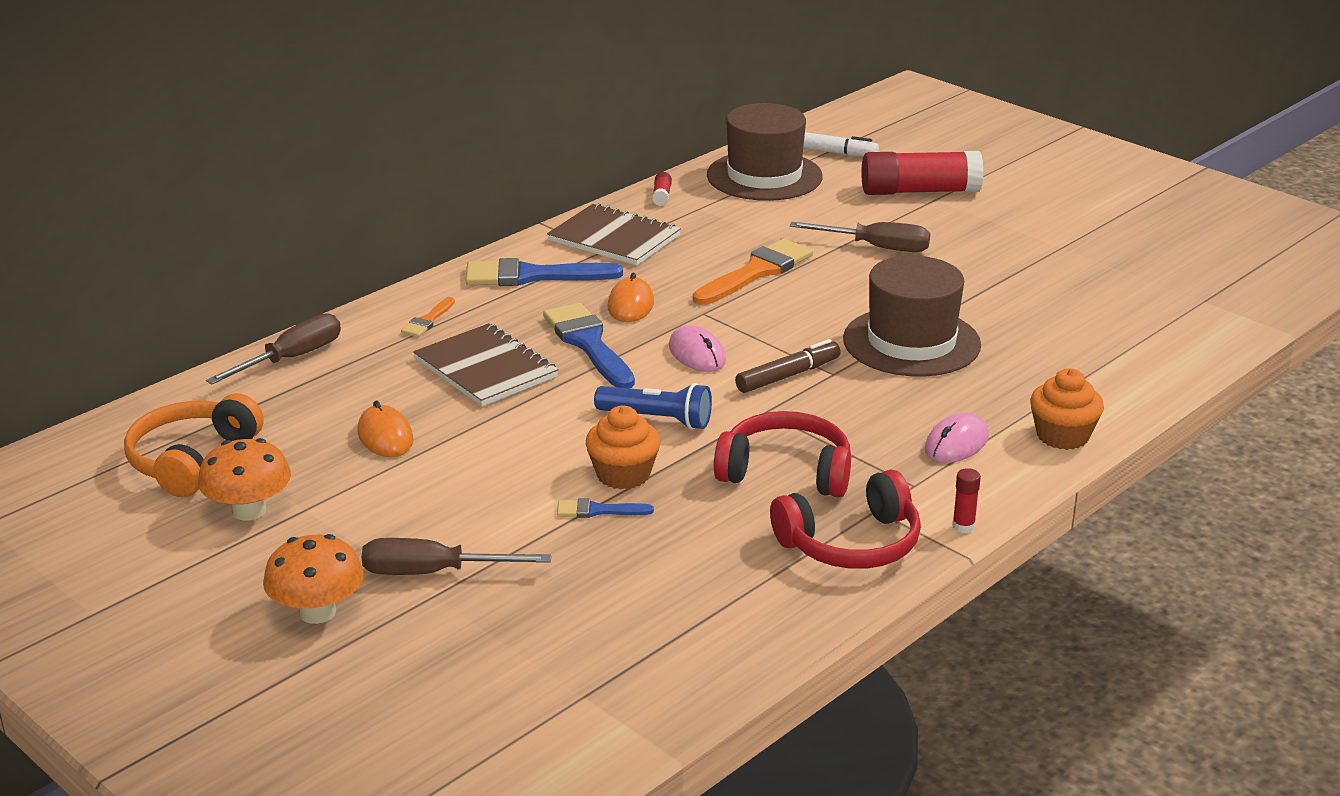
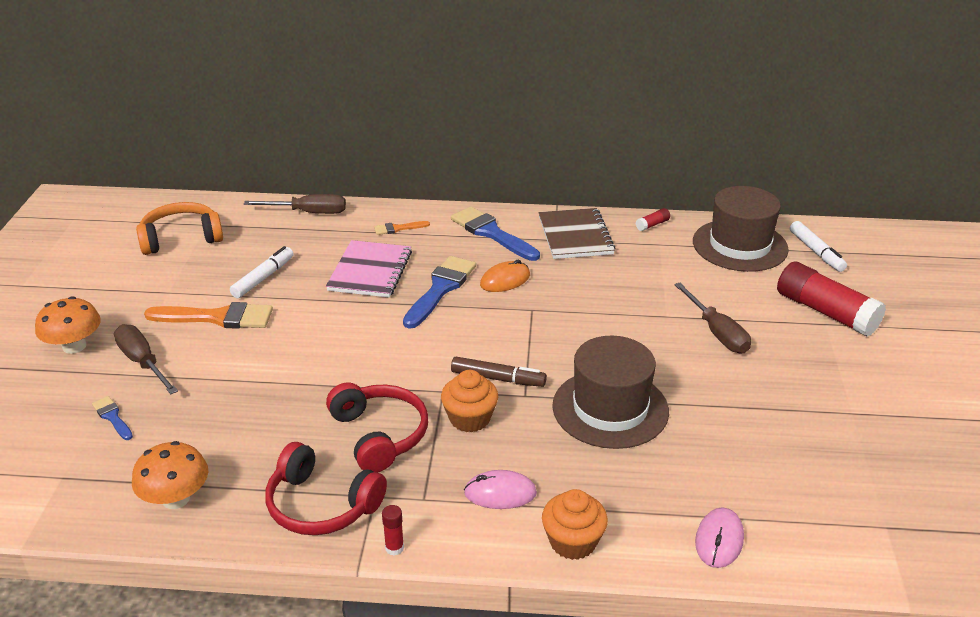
camera: 50 degrees right, 5 degrees up
orange mushroom [198,438,291,521] -> orange mushroom moved to [132,441,208,509]
orange mouse [357,401,414,457] -> white marker [230,246,294,298]
brown notebook [413,323,559,406] -> pink notebook [326,240,412,298]
blue brush [557,498,654,518] -> blue brush moved to [92,396,133,440]
orange cupcake [586,406,660,489] -> orange cupcake moved to [441,370,498,433]
blue flashlight [594,383,712,430] -> none
pink mouse [669,325,726,372] -> pink mouse moved to [695,508,744,568]
orange brush [693,238,813,305] -> orange brush moved to [144,302,273,329]

